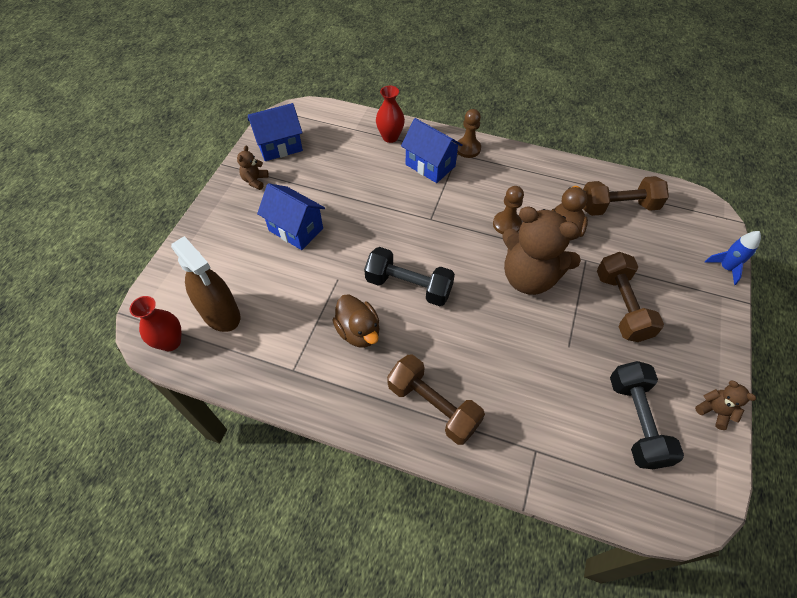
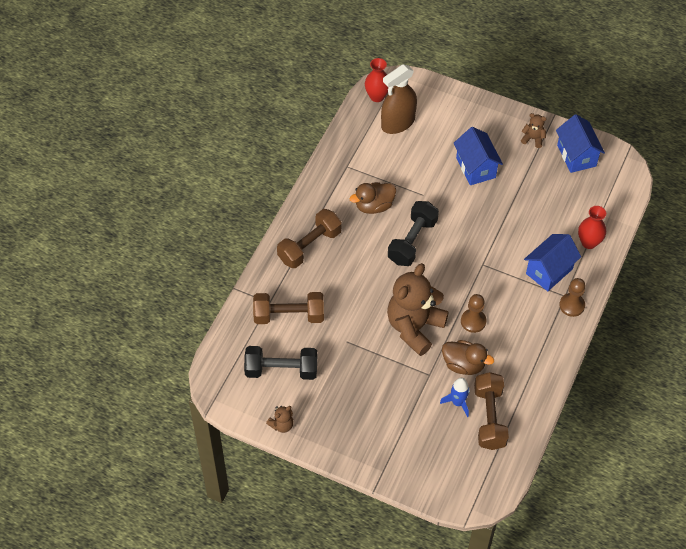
camera: 95 degrees right, 0 degrees up
blue house [257,183,325,250] -> blue house turned 60 degrees counterclockwise [453,127,503,185]
brown dumbbell [597,252,664,342] -> brown dumbbell moved to [253,292,324,324]
blue rocket [705,231,761,285] -> blue rocket moved to [440,378,470,417]

